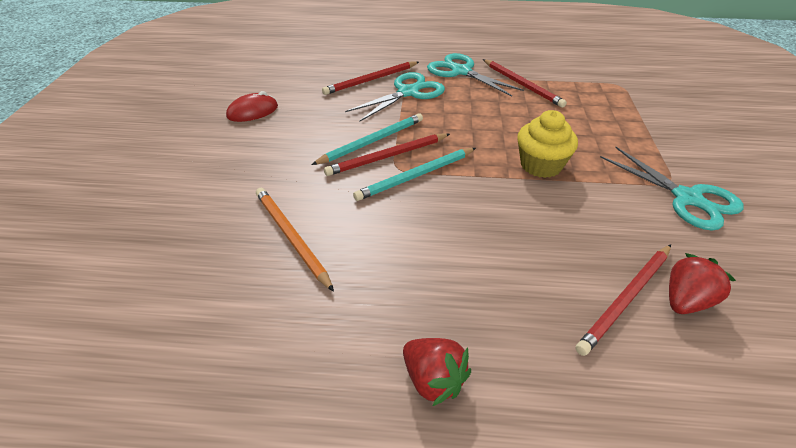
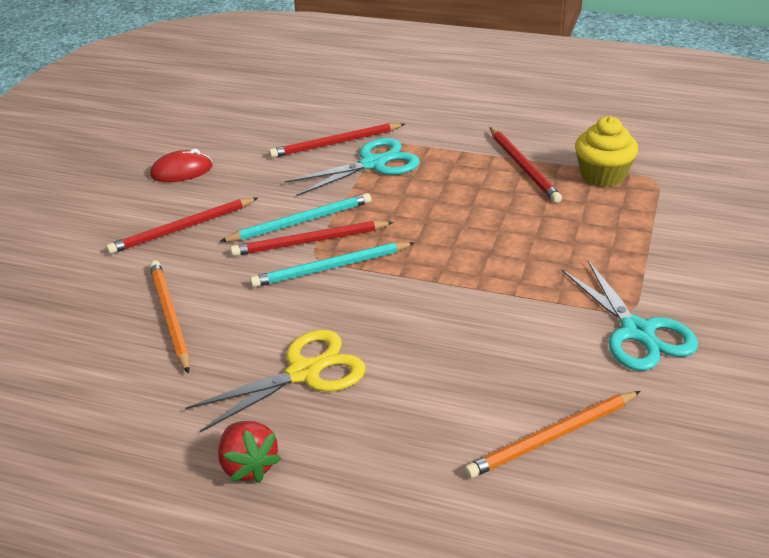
camera: 15 degrees right, 5 degrees down
turquoise scissors [427,53,524,97] -> none
yellow cupcake [517,110,578,178] -> yellow cupcake moved to [575,116,638,187]
red pencil [576,244,671,356] -> red pencil moved to [106,197,258,254]
red strawberry [669,253,736,314] -> orange pencil [464,391,640,478]
none -> yellow scissors [185,329,366,432]

